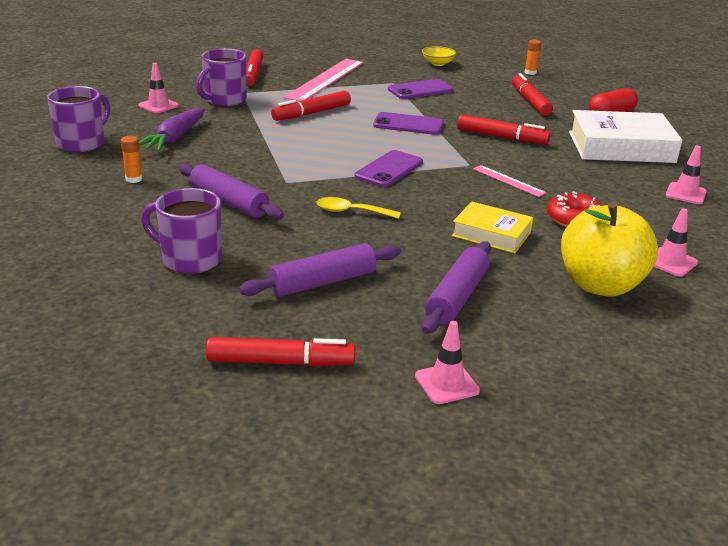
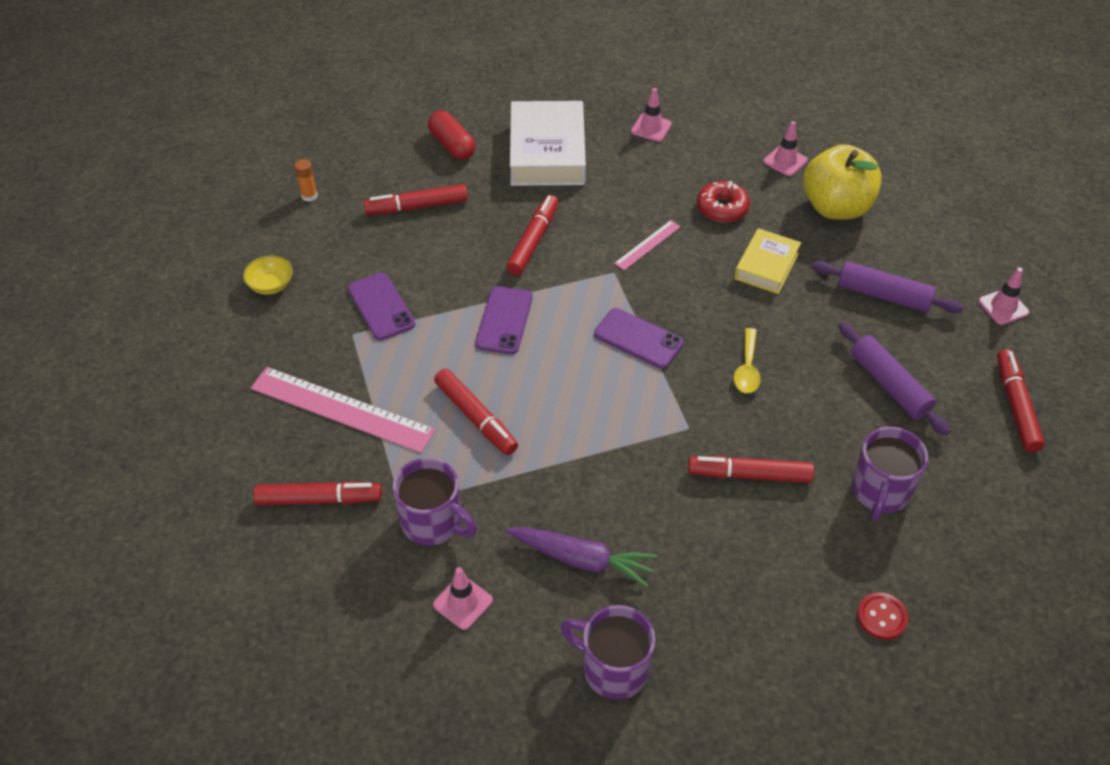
camera: 90 degrees left, 20 degrees up
orange glue stick [121,136,142,183] -> none
purple rolling pin [178,163,284,220] -> red marker [688,456,814,483]
none -> red button [857,593,908,640]

